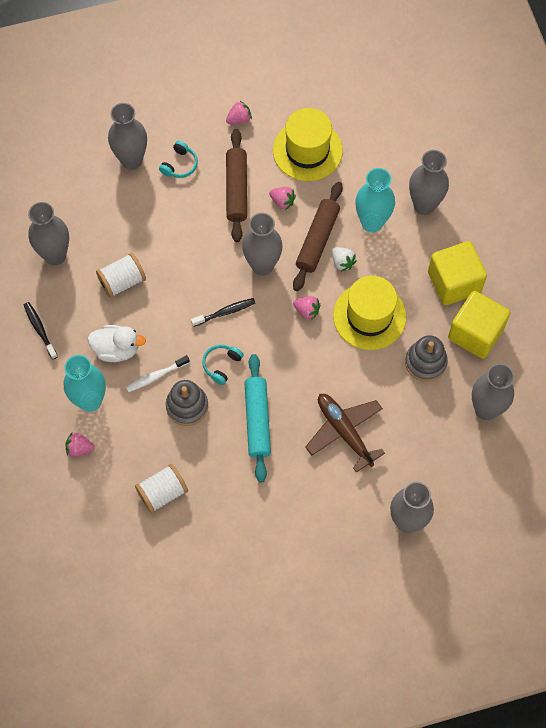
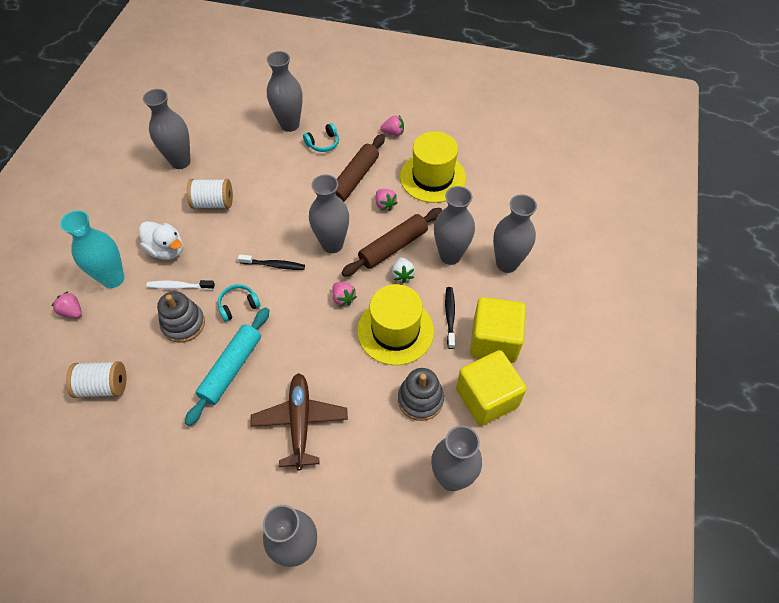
camera: 30 degrees right, 10 degrees down
black toothbrush [24,302,58,359] -> black toothbrush moved to [445,287,455,349]
turquoise vase [355,168,395,233] -> grey vase [434,186,475,265]

